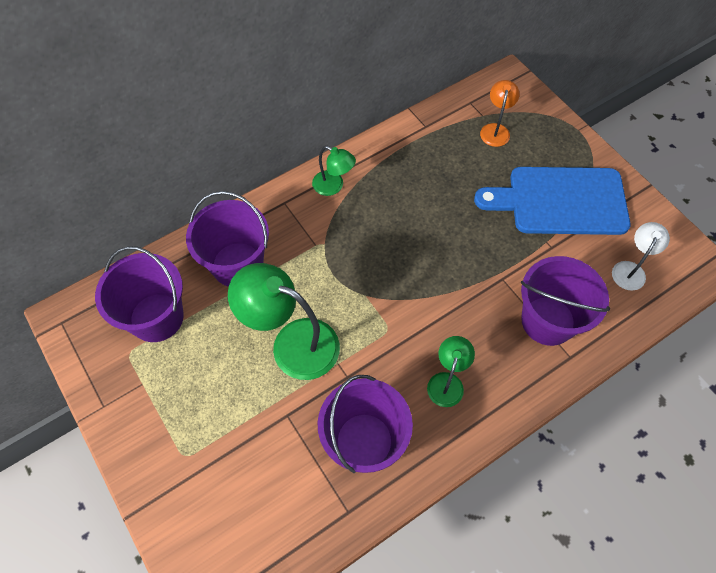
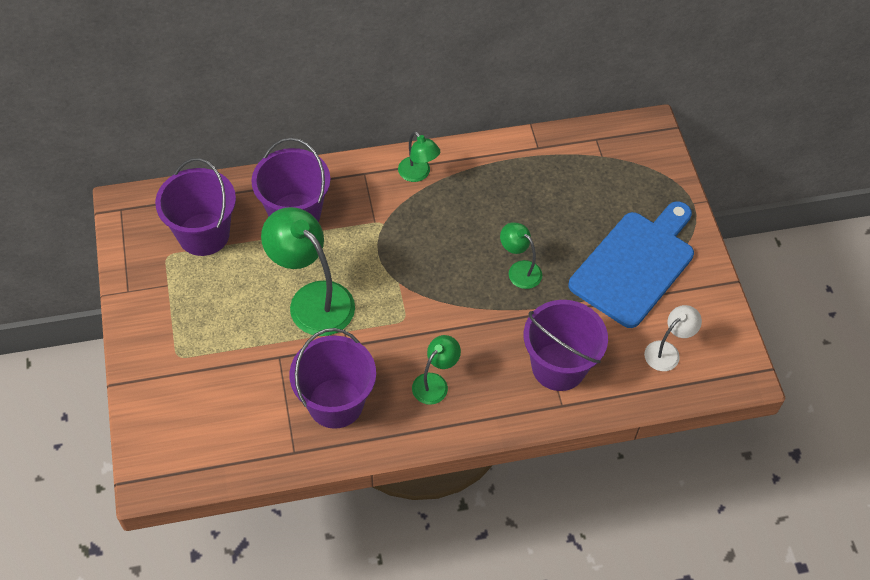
camera: 20 degrees right, 5 degrees down
blue cutting board [474,167,630,235] -> blue cutting board turned 105 degrees clockwise [568,201,694,328]
orange lamp [480,80,520,147] -> none
none -> green lamp [500,222,542,289]

